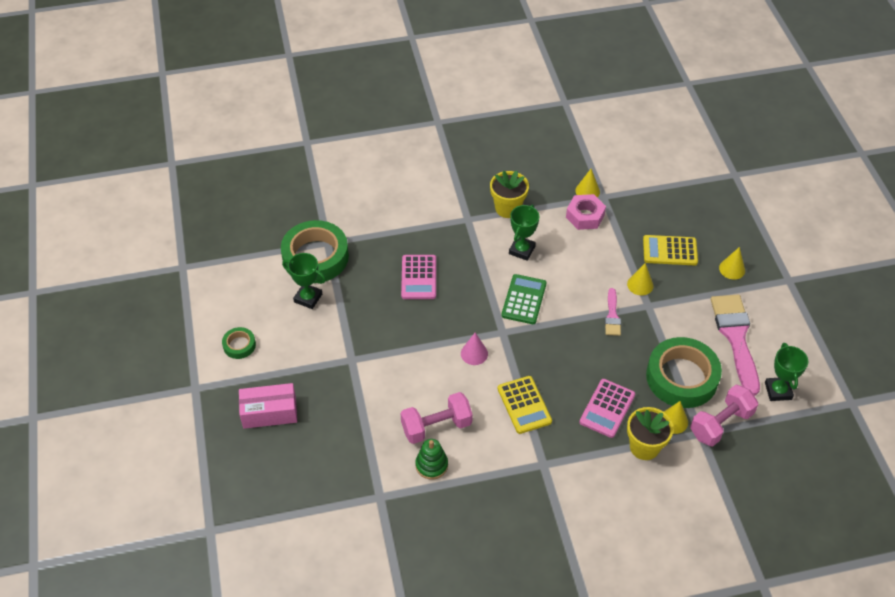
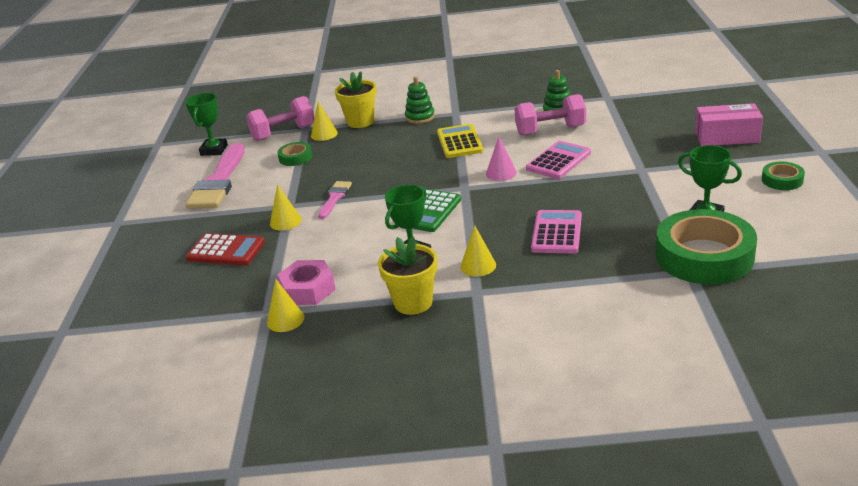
camera: 165 degrees left, 20 degrees down
pink calculator [580,379,635,438] -> pink calculator moved to [526,141,591,179]
yellow calculator [643,235,698,266] -> red calculator [186,233,265,265]
green tape [646,337,722,408] -> green tape [277,142,312,166], size x0.46
yellow cone [719,247,745,280] -> yellow cone moved to [460,225,496,277]
none -> green stacking toy [405,77,435,124]

